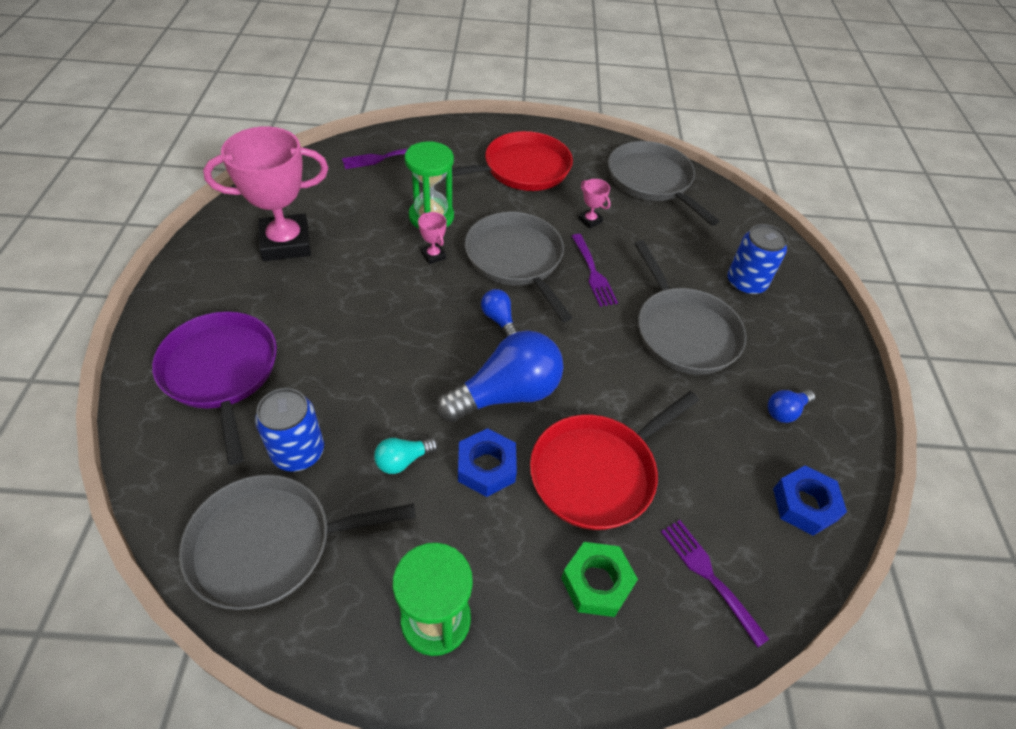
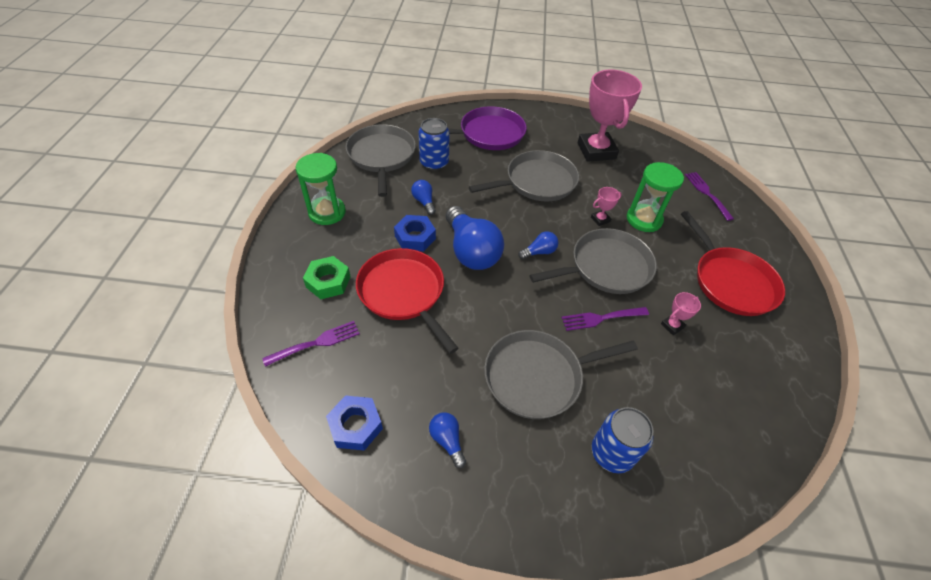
camera: 95 degrees right, 0 degrees up
turquoise light bulb [374,438,439,474] -> blue light bulb [411,180,436,215]
grey pan [608,141,719,226] -> grey pan moved to [469,150,579,201]

